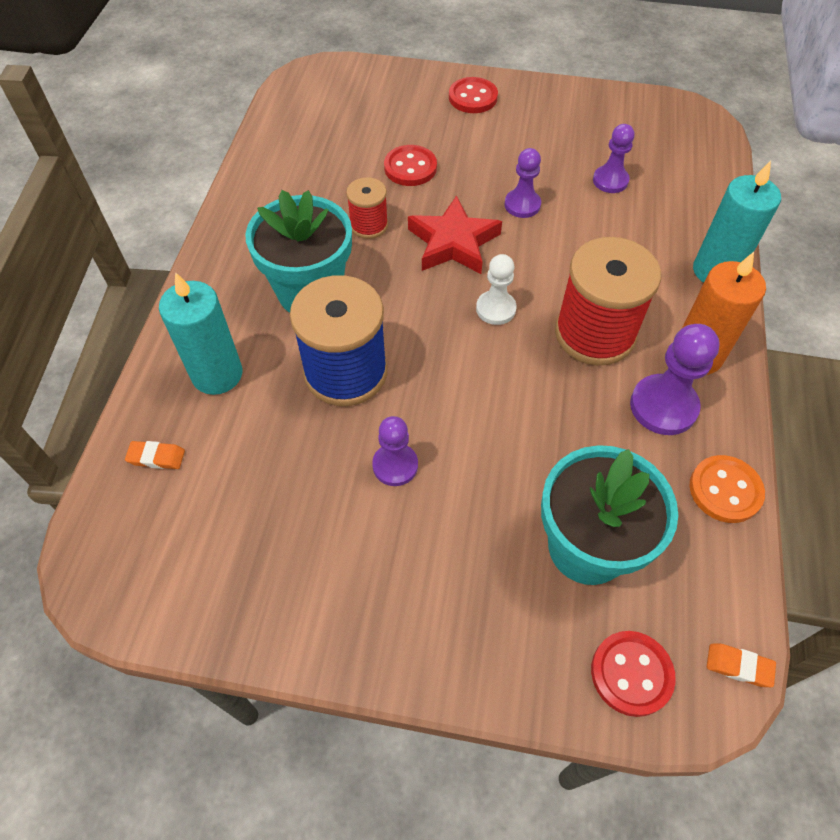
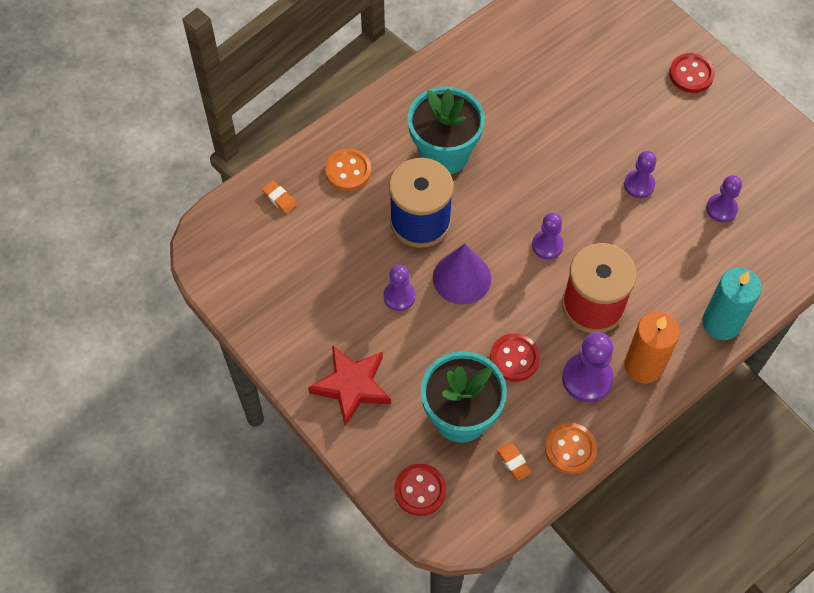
camera: 40 degrees right, 5 degrees up
turquoise candle [159,272,243,395] -> orange button [325,148,371,191]
red spool [346,177,388,239] -> none
red button [384,145,437,186] -> red button moved to [490,333,540,381]
red star [408,195,502,274] -> red star moved to [308,345,391,426]
white pawn [476,254,517,325] -> purple pawn [532,212,564,259]
orange eraser [707,644,776,687] -> orange eraser moved to [496,443,532,480]
none -> purple cone [433,244,491,305]

